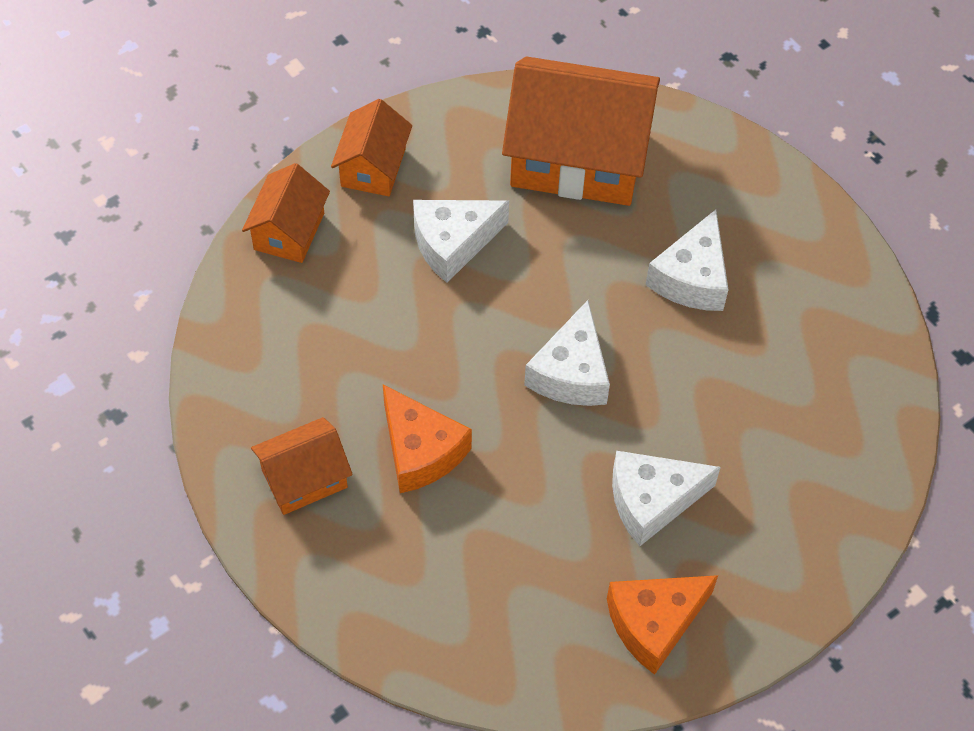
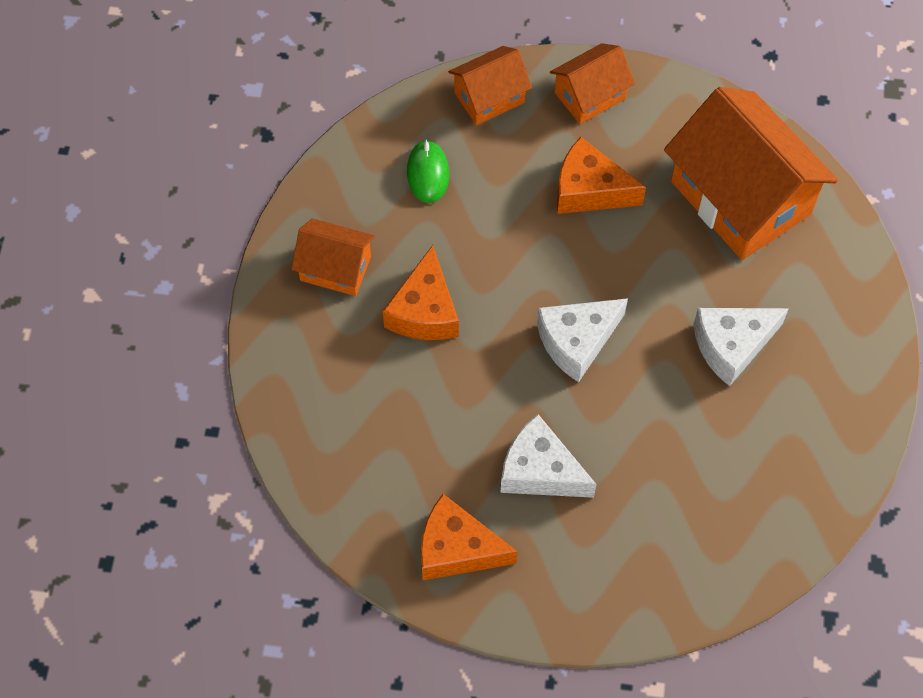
camera: 45 degrees right, 5 degrees up
white cheese [413,200,509,283] -> orange cheese [557,137,646,214]
none -> green mouse [407,140,449,203]

